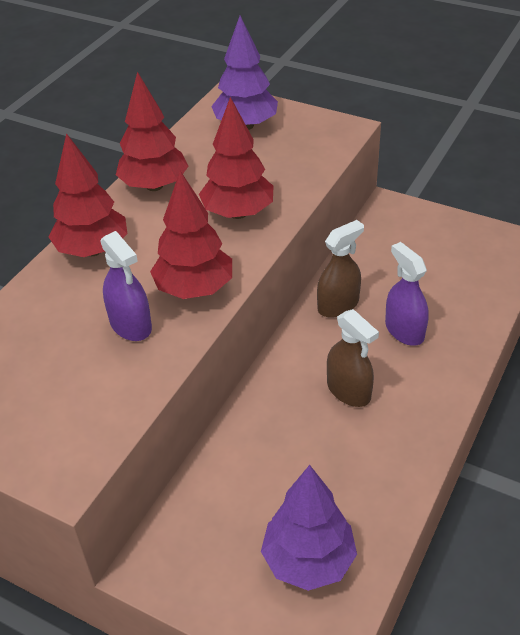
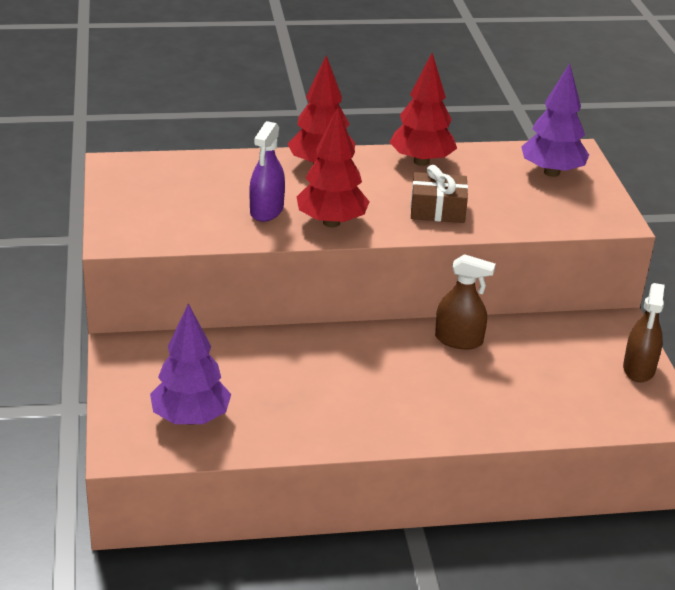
camera: 50 degrees right, 10 degrees down
red tree [199,97,274,219] -> brown gift [410,165,468,223]
brown spray bottle [327,309,379,407] -> brown spray bottle moved to [623,283,665,382]
purple spray bottle [385,242,429,346] -> none

